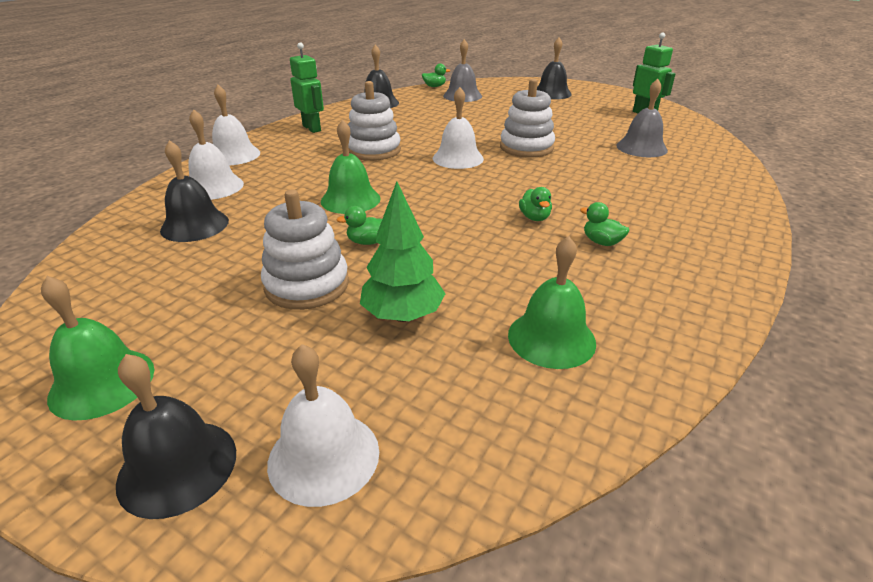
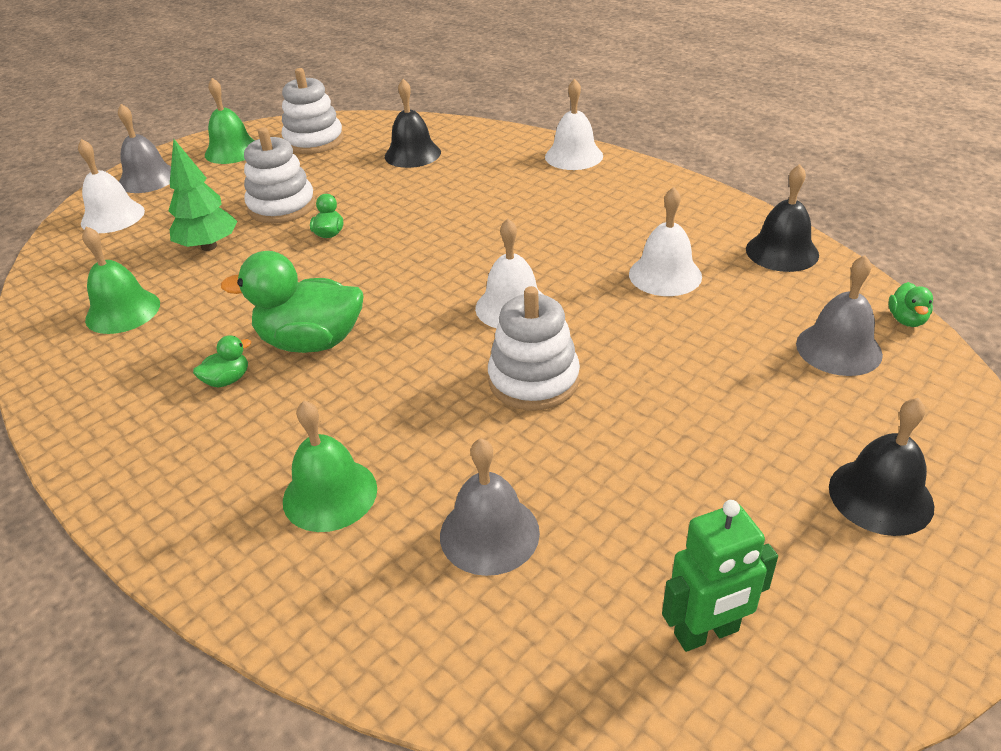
camera: 105 degrees right, 5 degrees up
black bell [116,354,236,519] -> grey bell [118,104,171,193]
white bell [188,109,244,200] -> white bell moved to [629,187,702,296]
green robot [290,42,324,133] -> none
green bell [321,119,381,214] -> green bell moved to [283,401,377,532]
white stacking toy [348,81,401,161] -> white stacking toy moved to [282,68,344,154]
green duck [519,187,552,221] -> green duck [221,251,363,353], size x2.27

